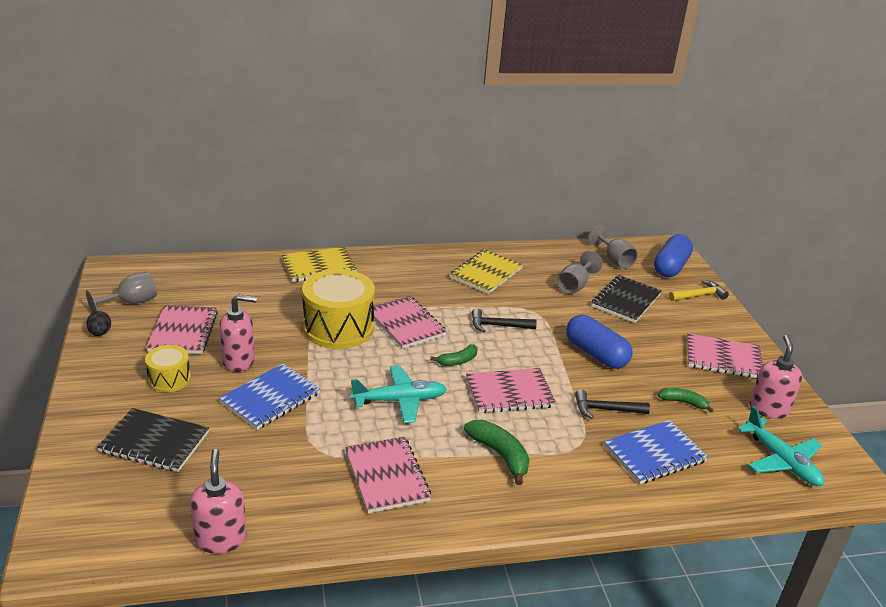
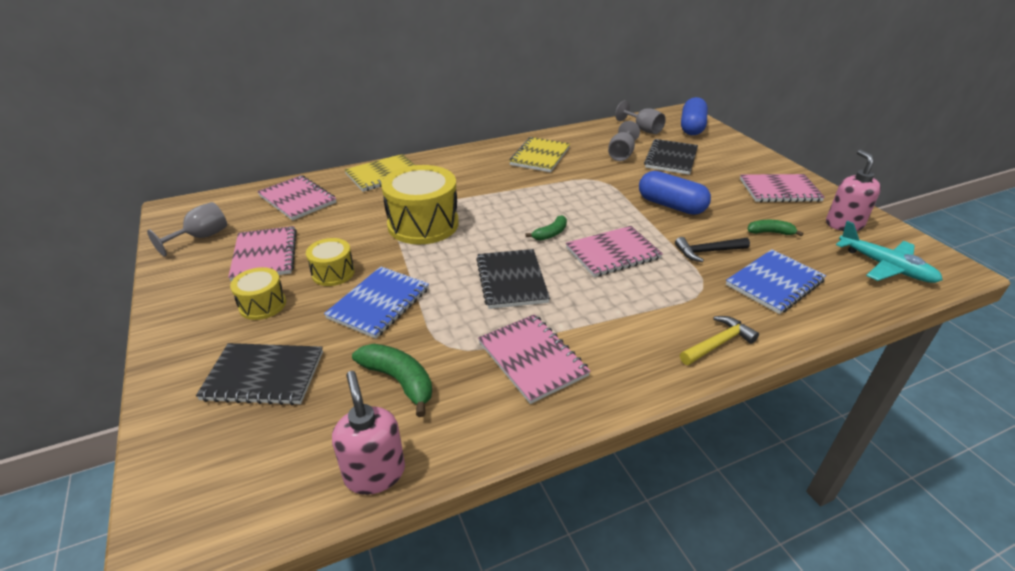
camera: 10 degrees left, 5 degrees up
black egg [86,311,111,336] -> none
pink soap dispenser [219,294,257,372] -> yellow drum [306,238,355,286]
turquoise plane [351,366,447,423] -> black notebook [476,249,550,309]
pink notebook [374,296,447,349] -> pink notebook moved to [257,175,336,220]
green banana [464,420,530,485] -> green banana moved to [352,344,432,417]
black hammer [472,308,537,332] -> none
yellow hammer [669,280,729,301] -> yellow hammer moved to [680,316,759,365]

